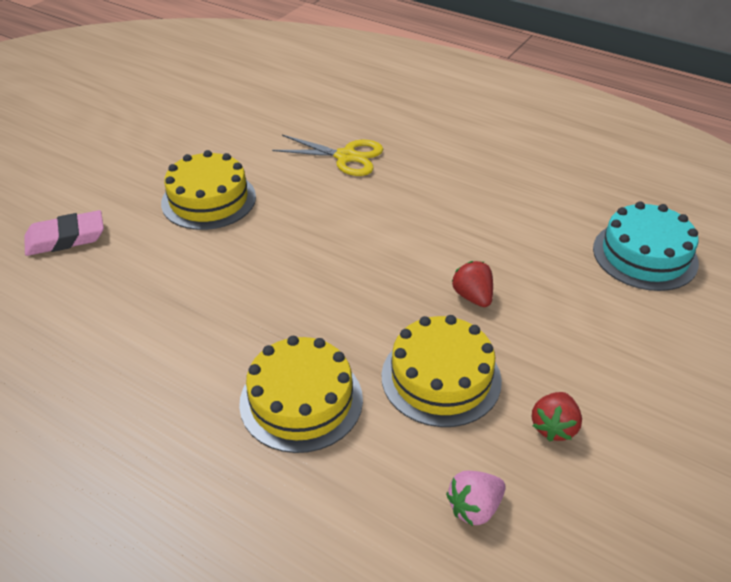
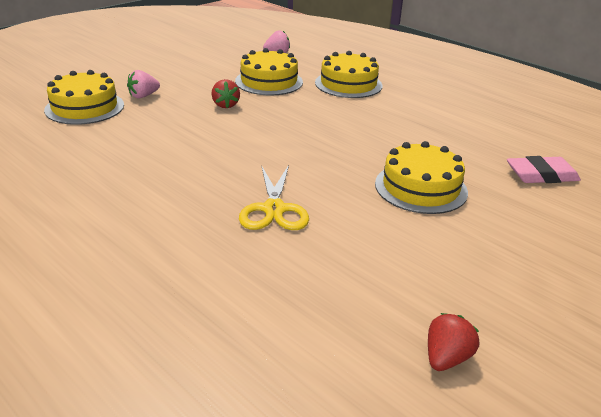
camera: 170 degrees left, 10 degrees down
yellow scissors [272,135,383,176] -> yellow scissors turned 120 degrees counterclockwise [239,165,309,230]
red strawberry [532,392,582,442] -> red strawberry moved to [428,313,479,371]
turquoise cake [593,202,699,291] -> yellow cake [44,70,124,125]
none -> pink strawberry [127,70,160,98]

